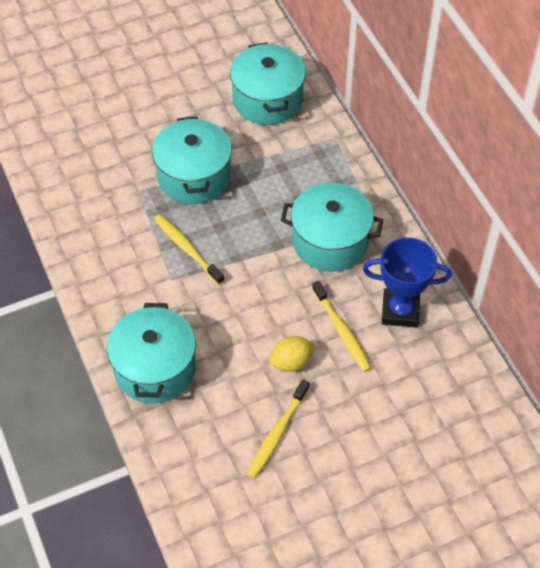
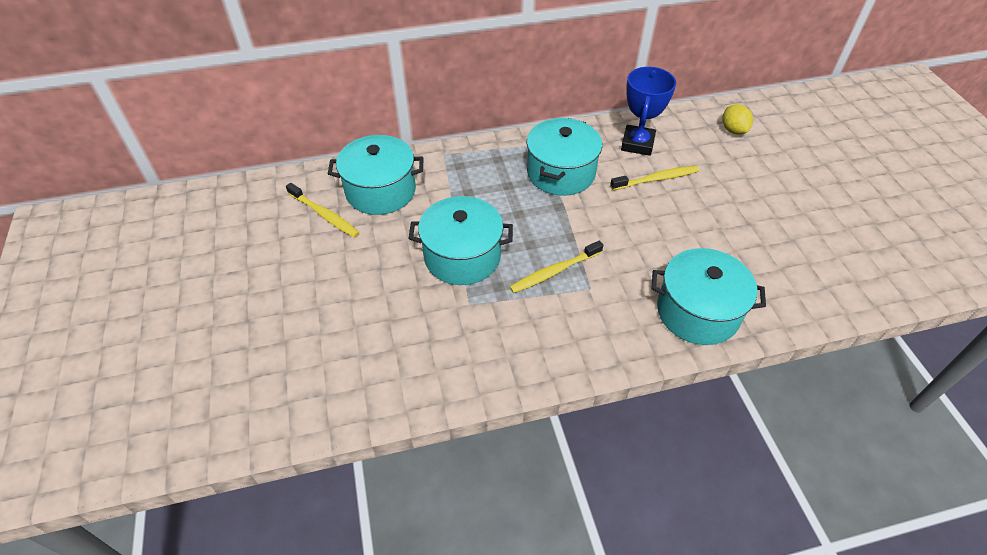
camera: 80 degrees left, 5 degrees down
yellow toothbrush [247,380,309,478] -> yellow toothbrush moved to [286,183,360,238]
yellow lemon [269,336,315,372] -> yellow lemon moved to [722,104,753,135]

